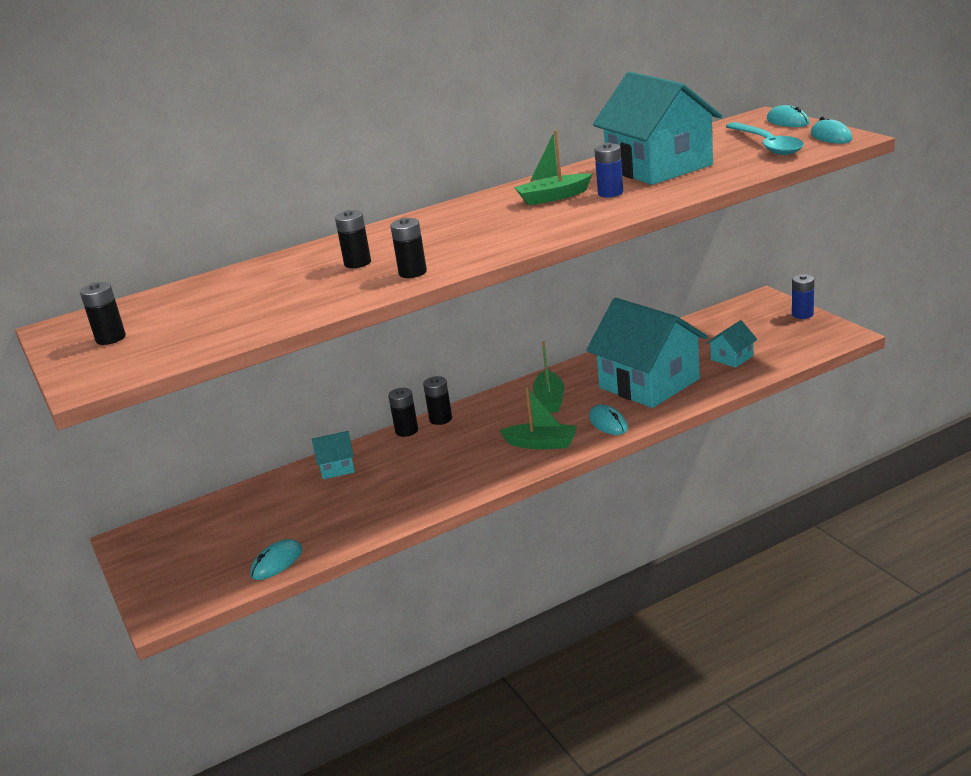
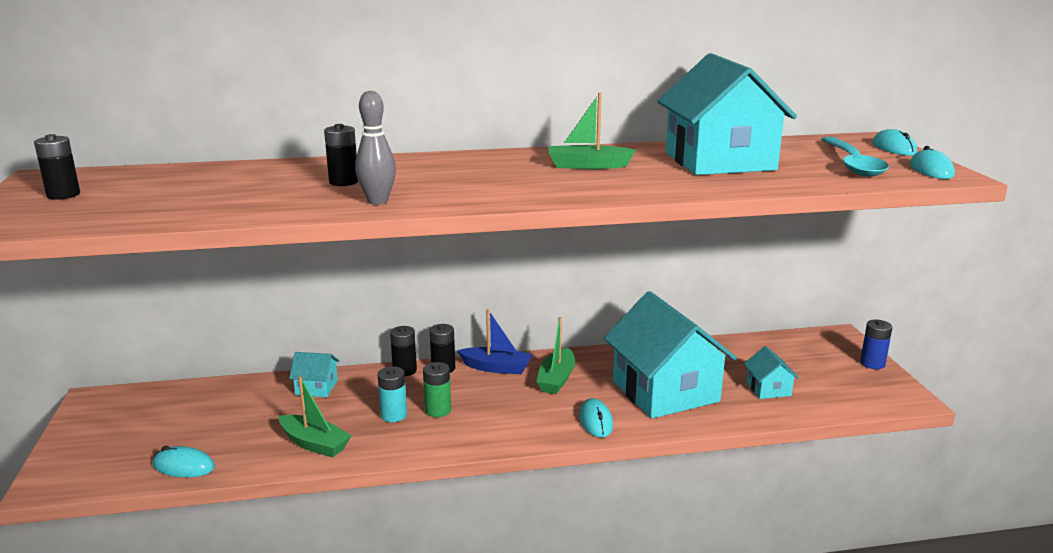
camera: 15 degrees right, 5 degrees down
turquoise mouse [250,539,302,580] -> turquoise mouse turned 45 degrees clockwise [153,446,215,477]
black battery [390,218,427,278] -> grey bowling pin [355,91,396,205]
green boat [499,386,577,449] -> green boat moved to [279,376,352,457]
blue battery [594,143,623,198] -> none
turquoise house [706,320,757,368] -> turquoise house turned 75 degrees counterclockwise [744,346,799,399]
none -> turquoise battery [377,366,407,422]
none -> green battery [423,362,451,417]
none -> blue boat [457,309,533,374]

